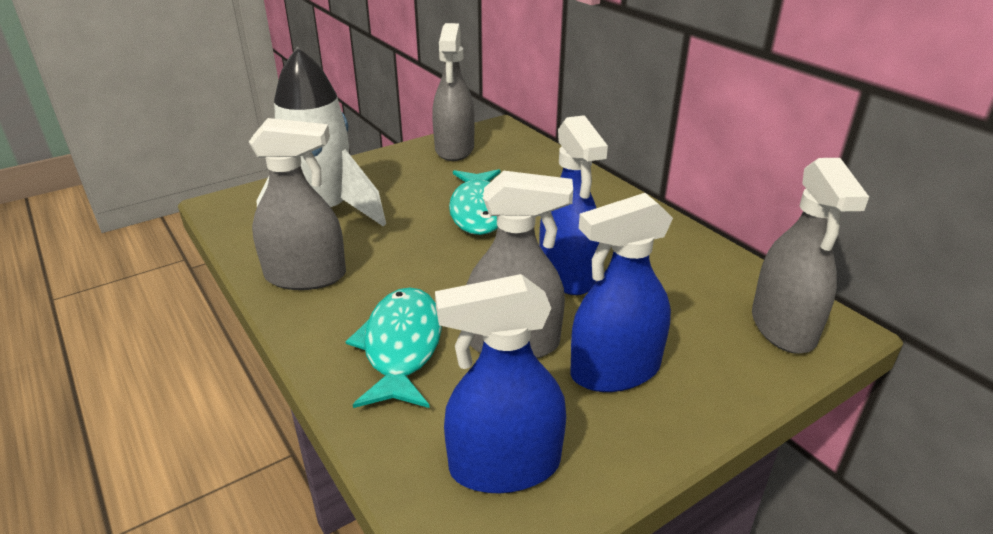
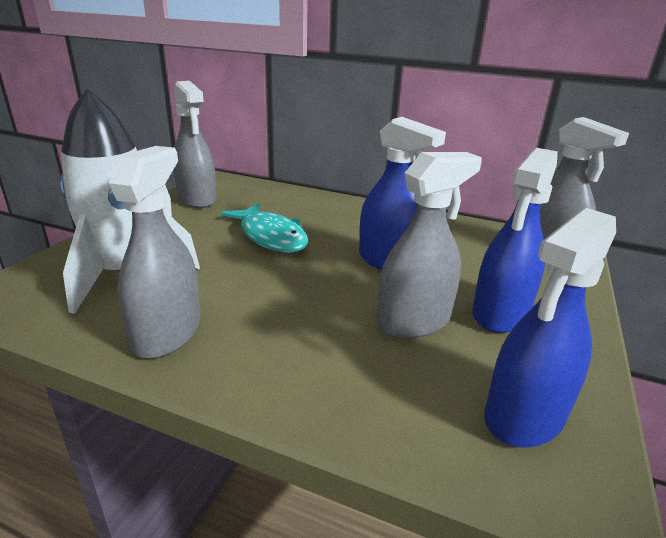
camera: 35 degrees left, 5 degrees down
grey spray bottle [249,118,346,290] -> grey spray bottle turned 45 degrees counterclockwise [109,146,201,359]
turquoise fish [345,287,442,408] -> none

